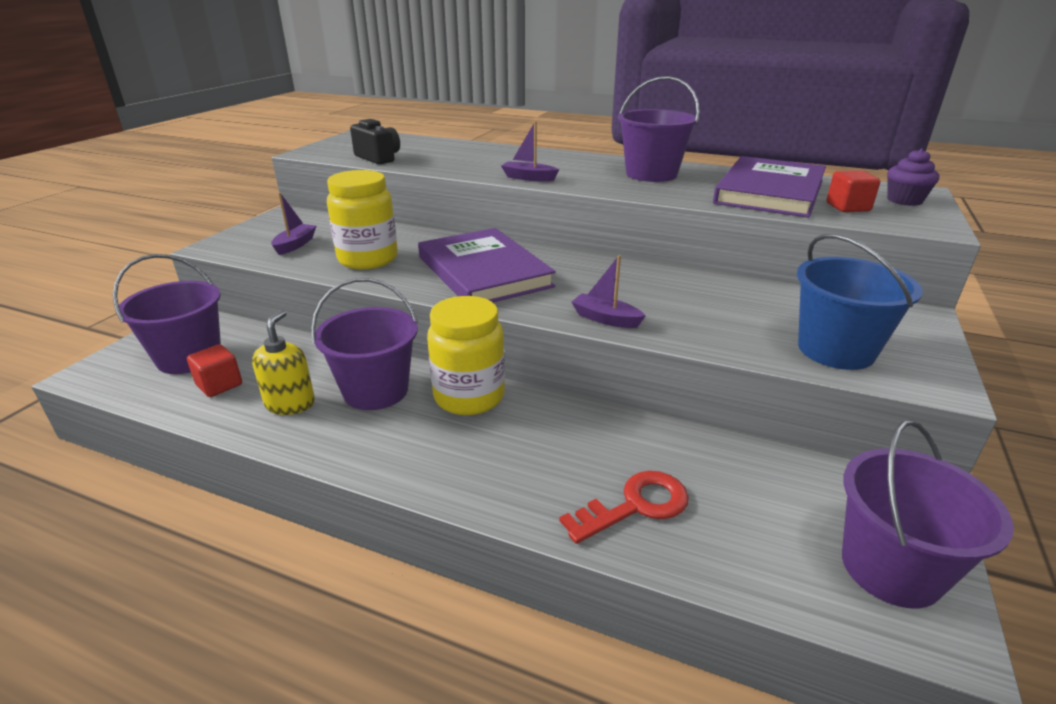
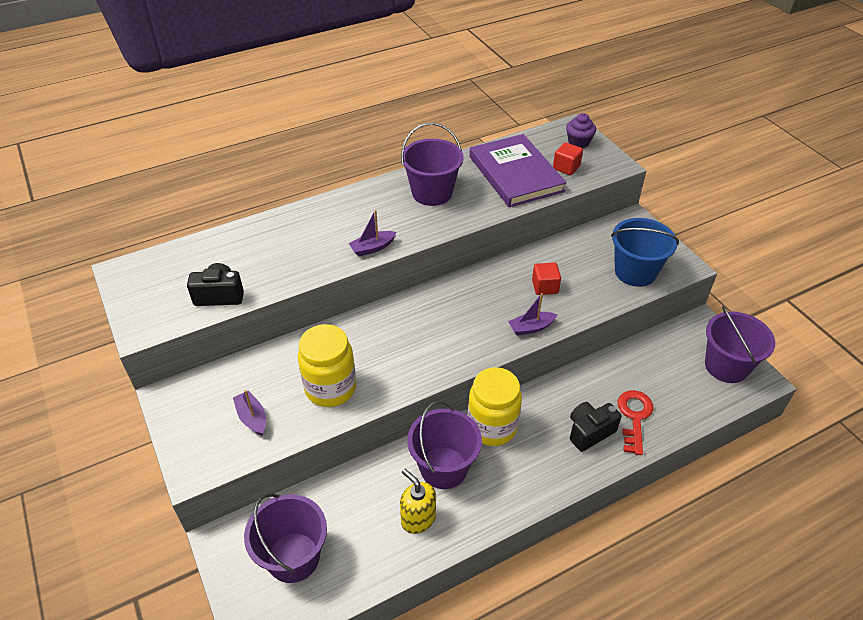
camera: 50 degrees left, 15 degrees up
red cube [187,344,242,397] -> red cube moved to [532,263,561,295]
purple book [418,228,556,302] -> none
none -> black camera [570,402,622,452]

